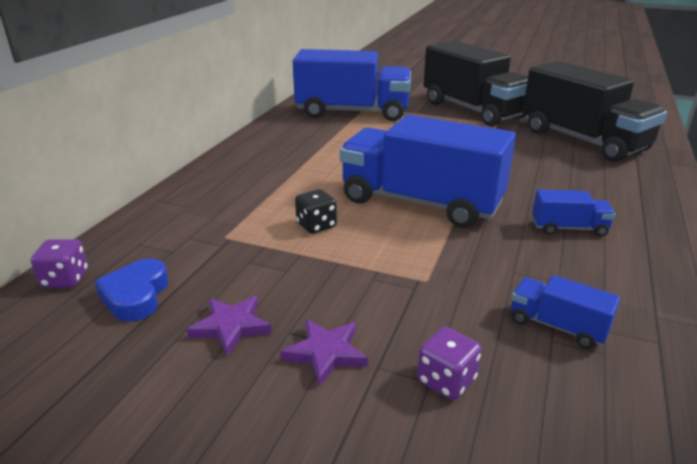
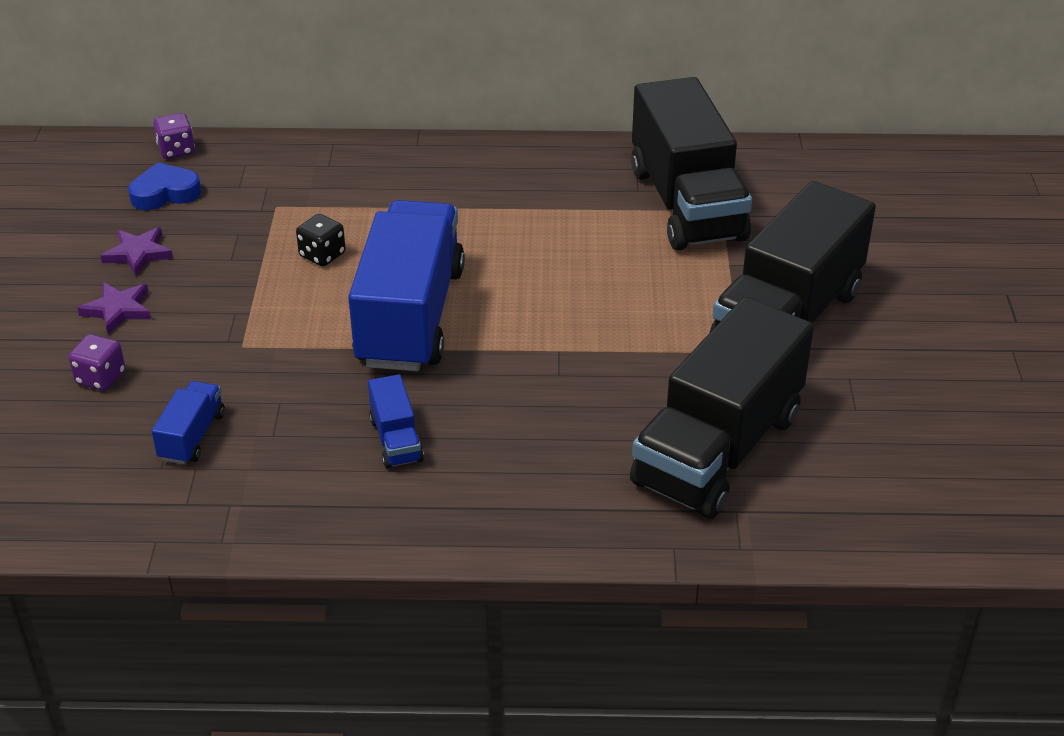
camera: 70 degrees right, 10 degrees up
blue truck [293,49,411,121] -> black truck [631,77,752,250]

